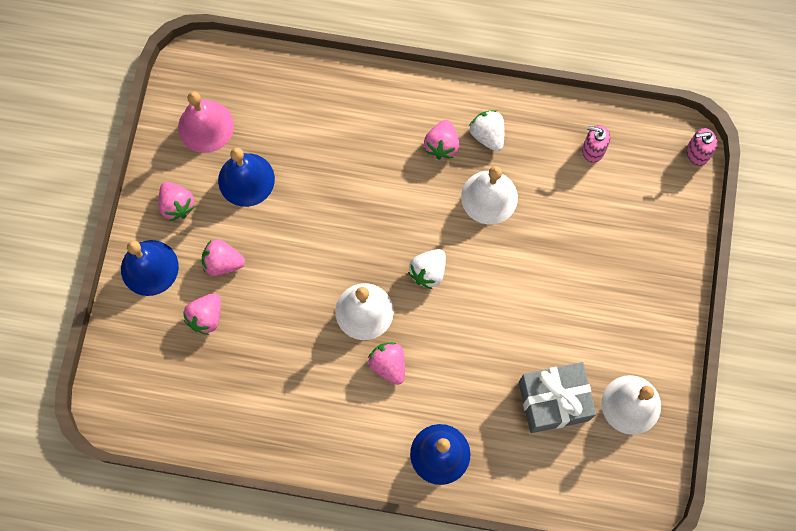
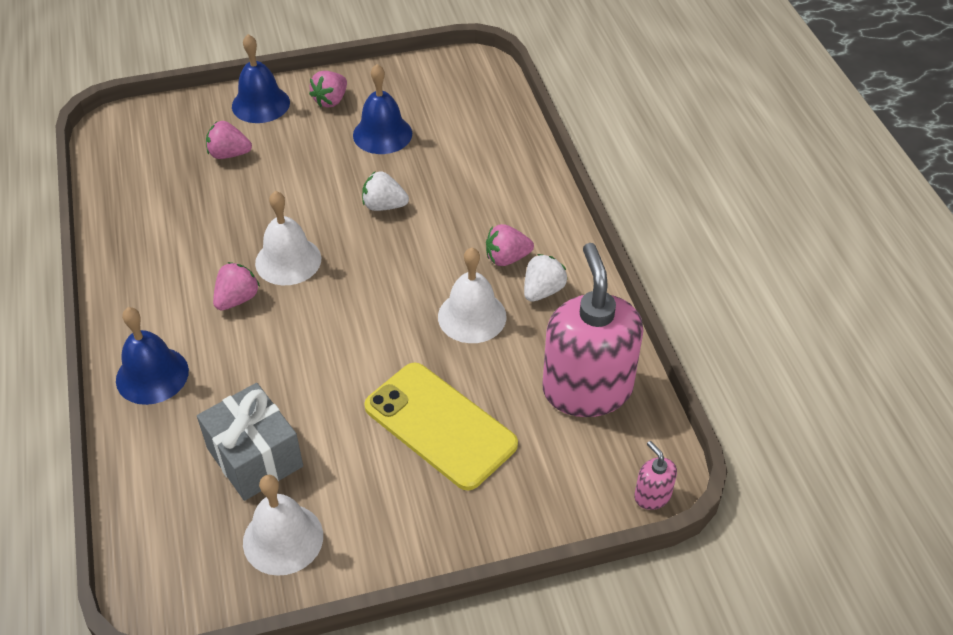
camera: 65 degrees right, 25 degrees down
pink bell [178,91,234,153] -> none
pink strawberry [202,239,245,276] -> none
white strawberry [408,249,446,289] -> white strawberry moved to [362,172,409,211]
pink soap dispenser [582,125,610,163] -> pink soap dispenser [542,243,643,417], size x2.45
none -> yellow phone [364,363,518,491]

